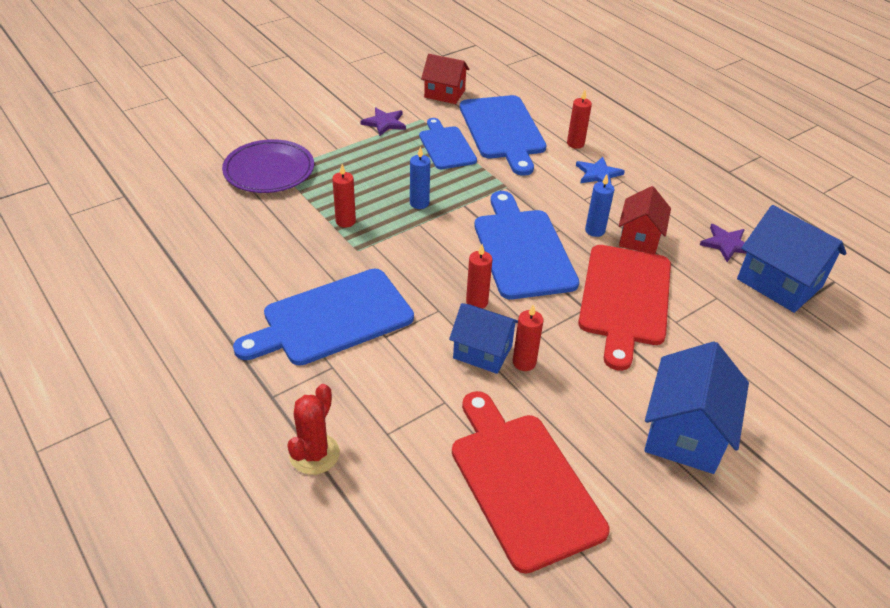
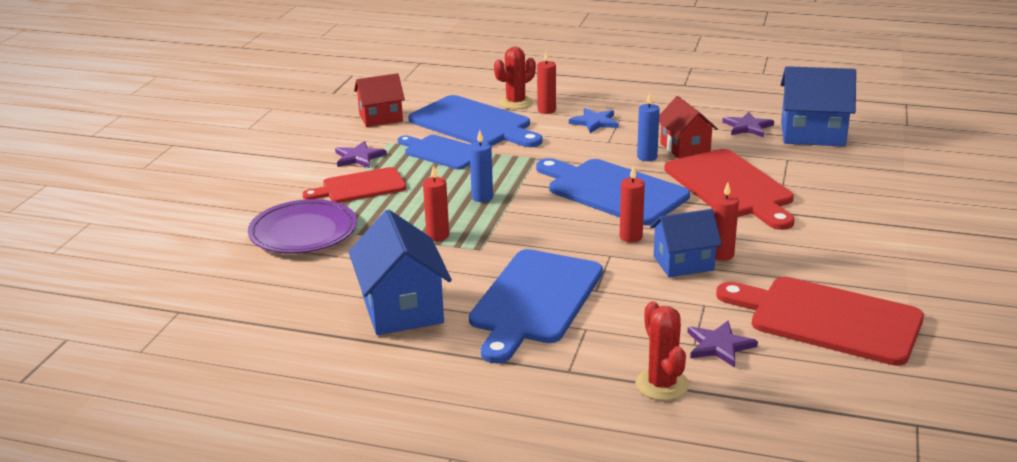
camera: 35 degrees left, 15 degrees down
blue house [644,341,749,474] -> blue house moved to [348,209,452,335]
none -> red cutting board [302,167,407,203]
none -> red cactus [494,47,536,109]
none -> purple star [687,321,758,367]

